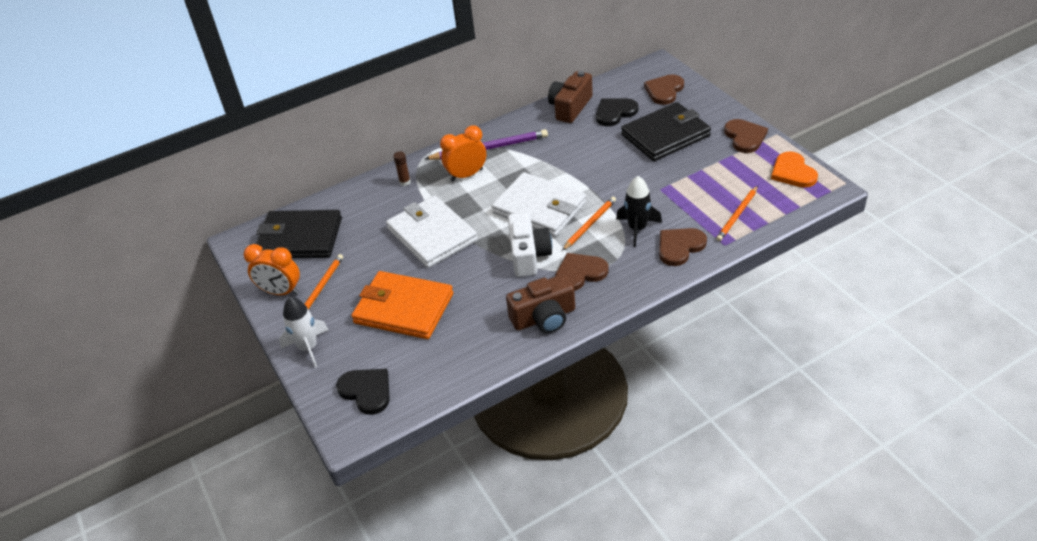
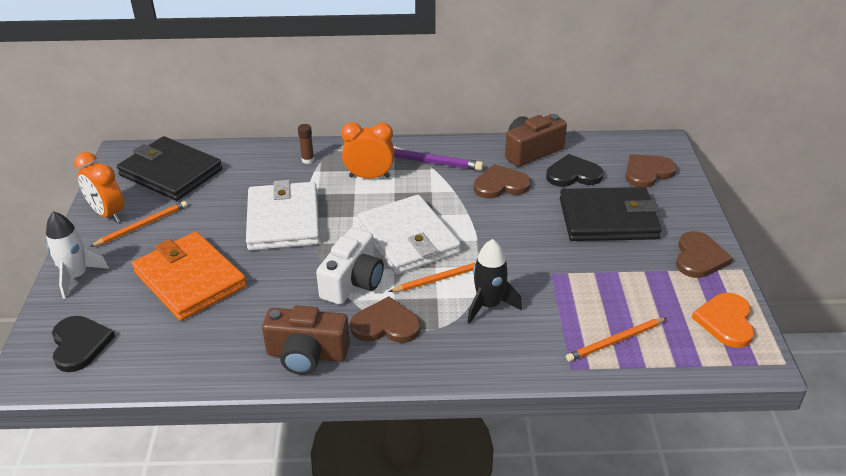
camera: 25 degrees right, 5 degrees down
brown heart [659,228,707,266] -> brown heart moved to [474,164,531,198]

